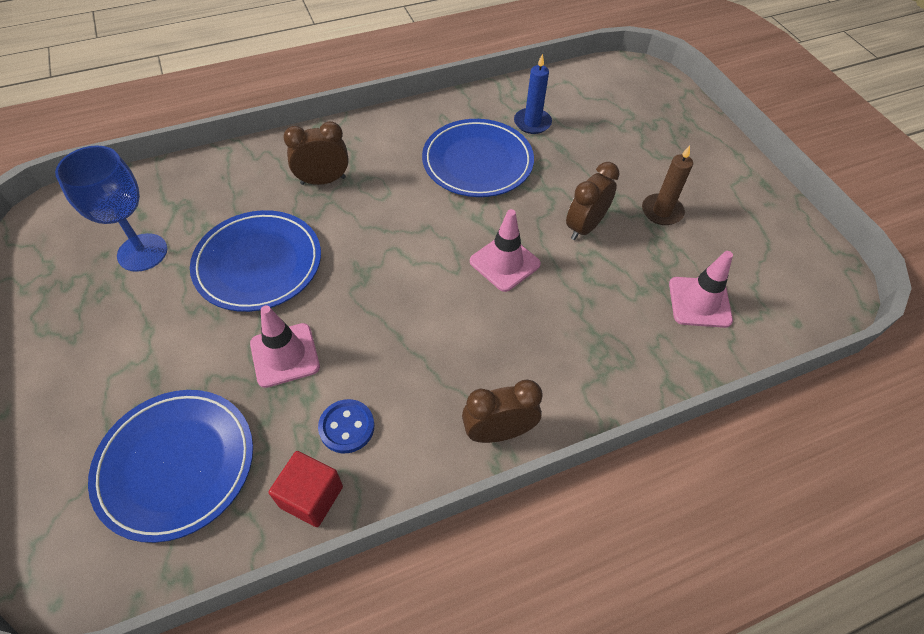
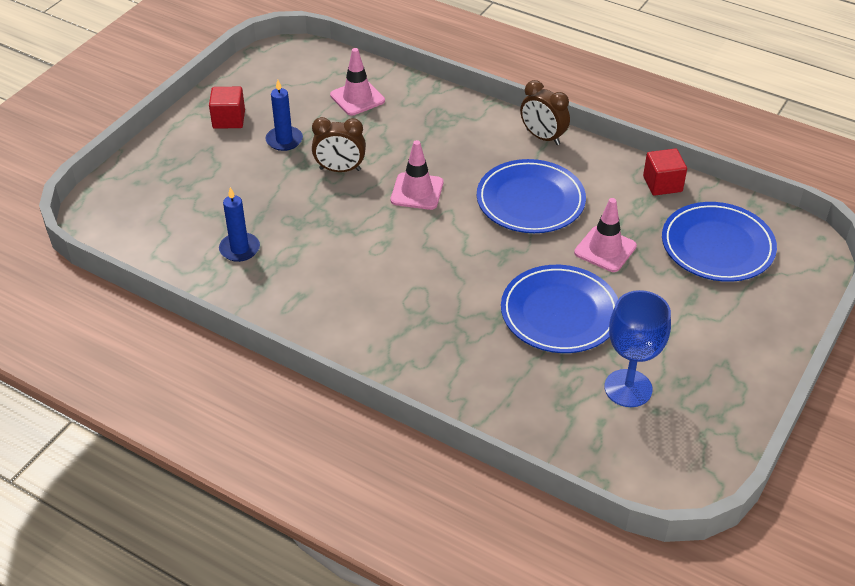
camera: 125 degrees left, 10 degrees down
brown clock [283,121,349,185] -> none
blue button [318,399,374,453] -> none
blue plate [422,119,534,197] -> blue plate moved to [477,159,586,233]
brown candle [642,145,693,225] -> blue candle [265,80,303,151]
none -> red cube [209,87,245,129]

